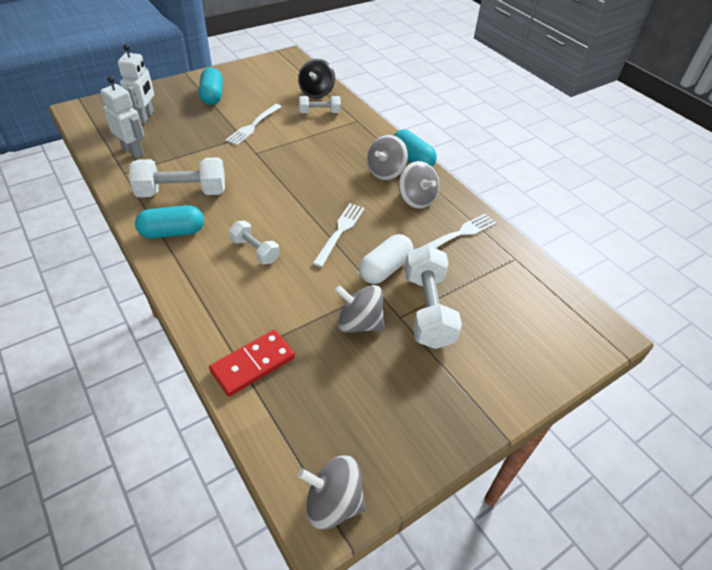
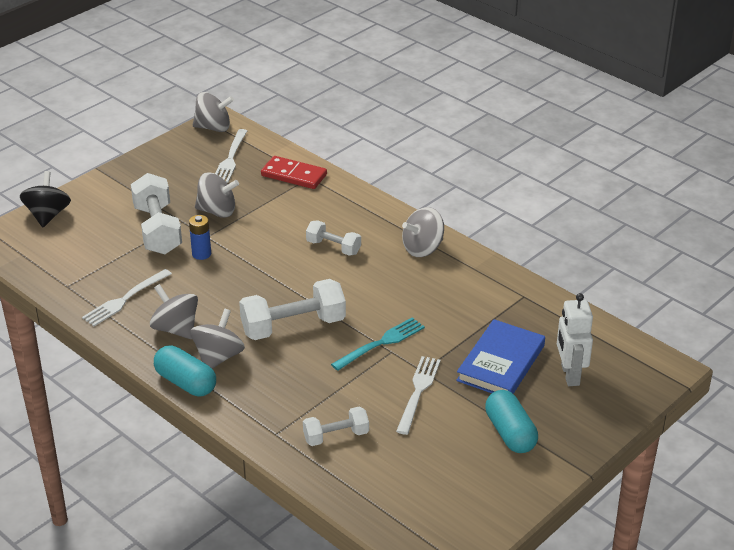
camera: 170 degrees right, 10 degrees down
white robot [101,76,144,158] -> none
white dumbbell [129,157,225,197] -> white dumbbell moved to [239,279,346,340]
turquoise capsule [135,205,204,238] -> grey spinning top [402,207,444,257]
red domino [209,330,295,396] -> red domino turned 75 degrees clockwise [261,156,327,189]
black spinning top [298,59,335,99] -> black spinning top moved to [20,171,71,227]
white fork [313,203,364,267] -> white fork moved to [215,129,247,183]
white capsule [359,234,414,284] -> blue battery [189,215,211,260]
none -> turquoise fork [331,317,425,371]
none -> blue book [456,319,545,394]

